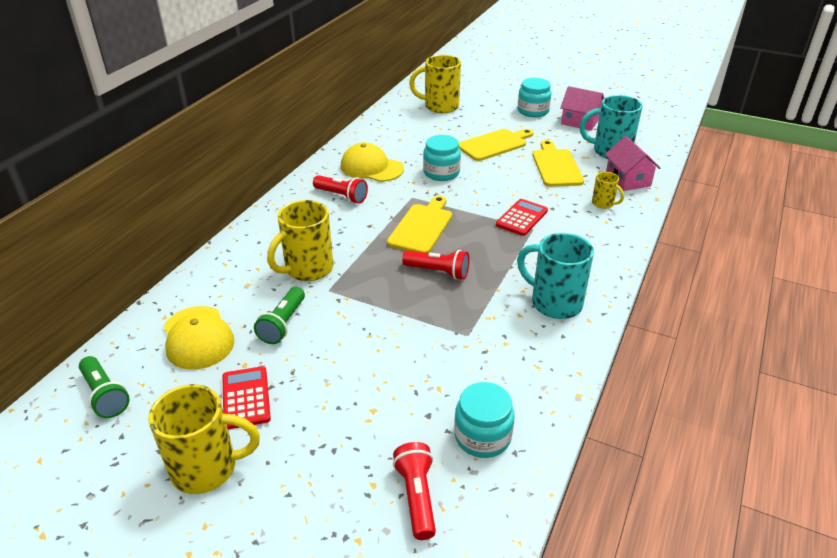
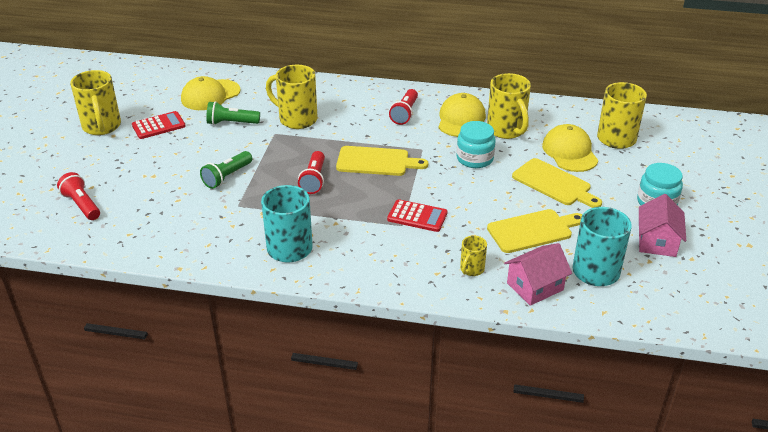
camera: 75 degrees right, 0 degrees up
green flashlight [79,356,130,418] -> green flashlight moved to [200,151,252,189]
red flashlight [393,442,436,540] -> red flashlight turned 105 degrees counterclockwise [57,172,100,220]
turquoise jar [454,382,515,458] -> none
none -> yellow mug [487,73,531,139]
none -> yellow cap [542,124,598,172]

